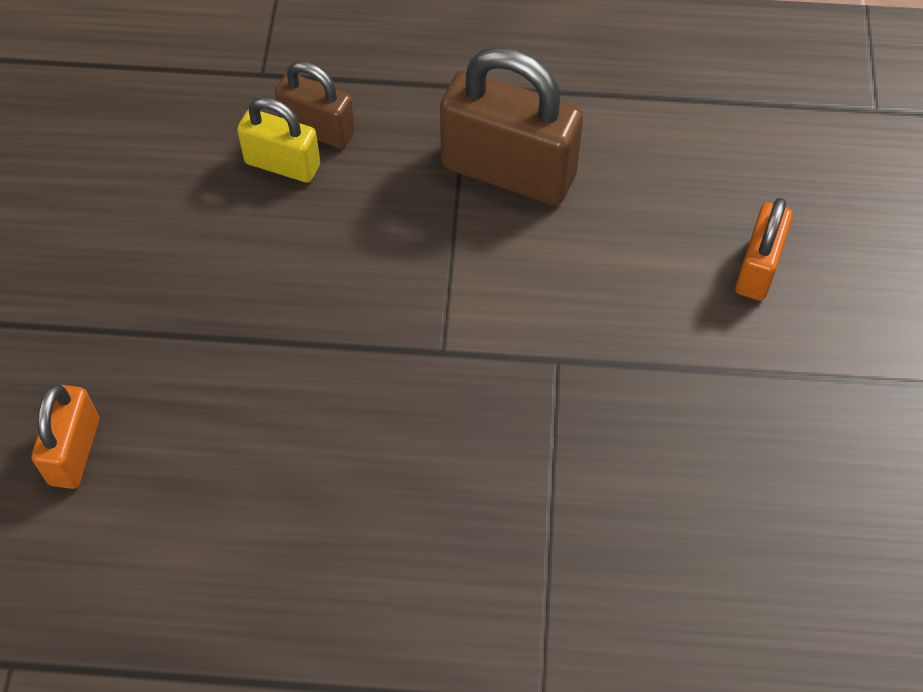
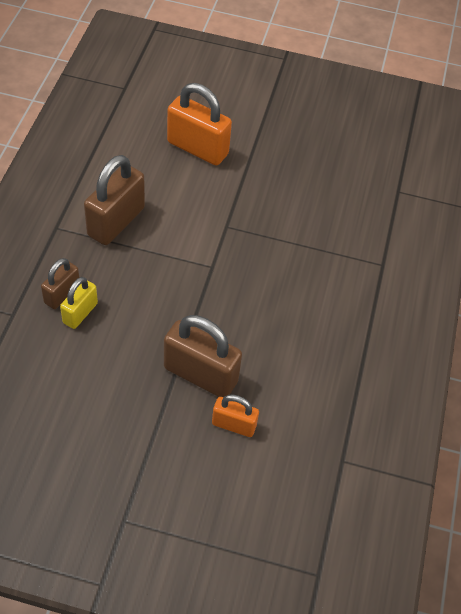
camera: 85 degrees left, 5 degrees down
orange padlock [735,198,793,300] -> orange padlock [167,83,232,165], size x1.76
none -> brown padlock [164,315,242,397]

